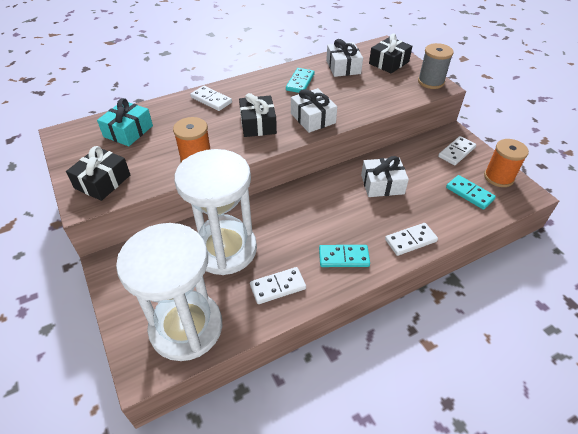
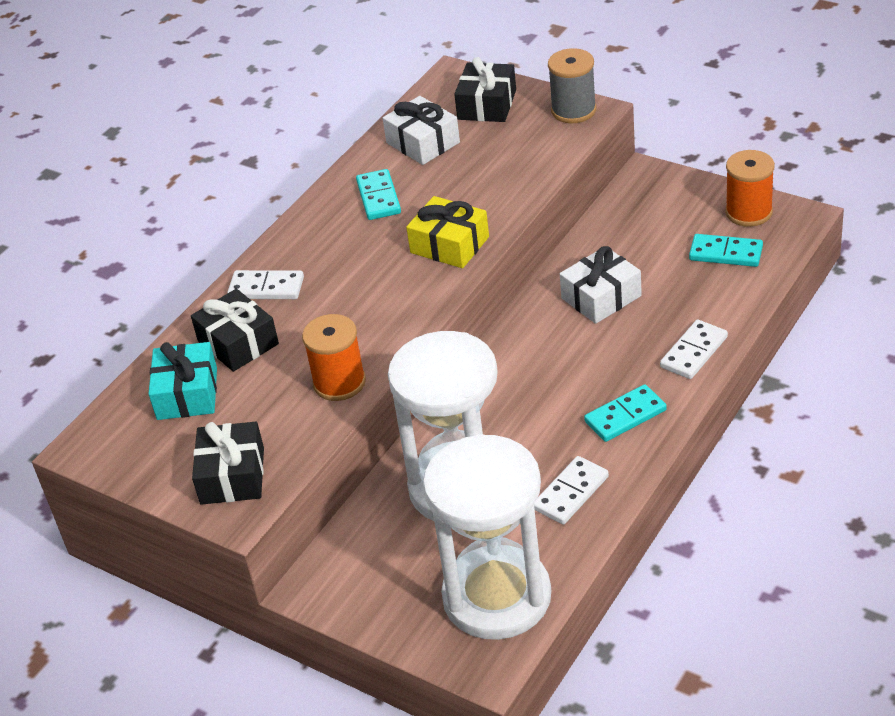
camera: 25 degrees left, 5 degrees down
black gift [239,93,277,137] -> black gift moved to [191,289,279,372]
white gift [291,88,337,133] -> yellow gift [406,196,489,268]
white domino [438,136,476,165] -> none

